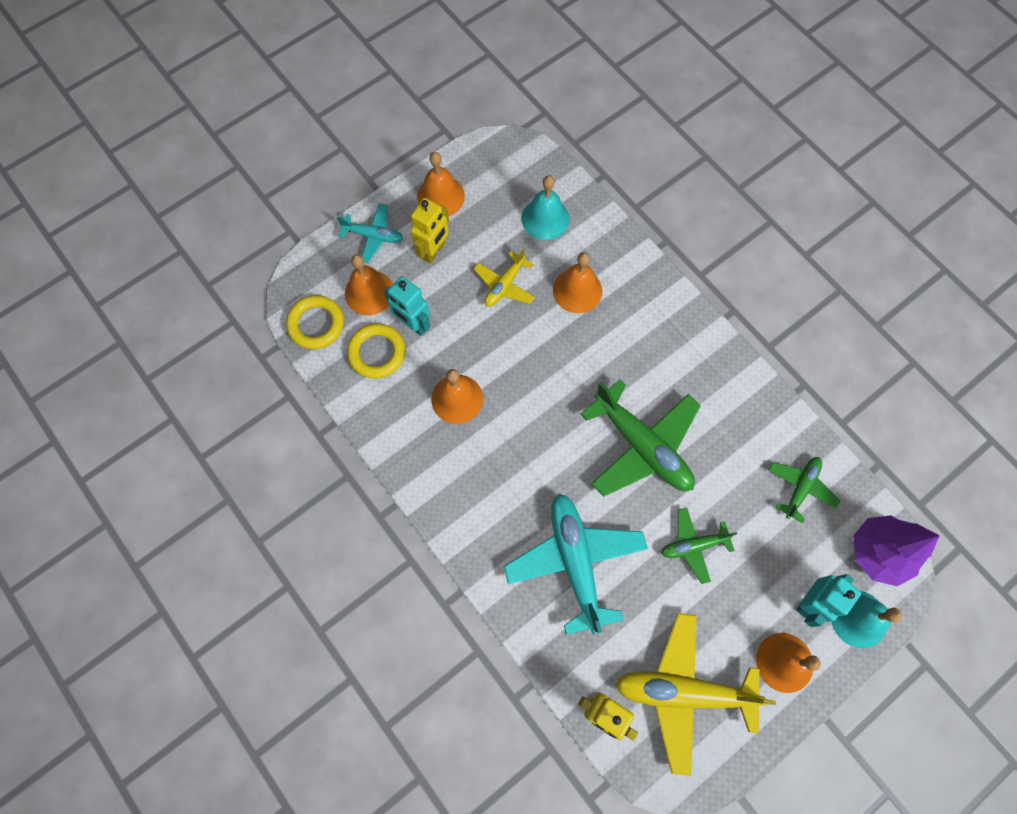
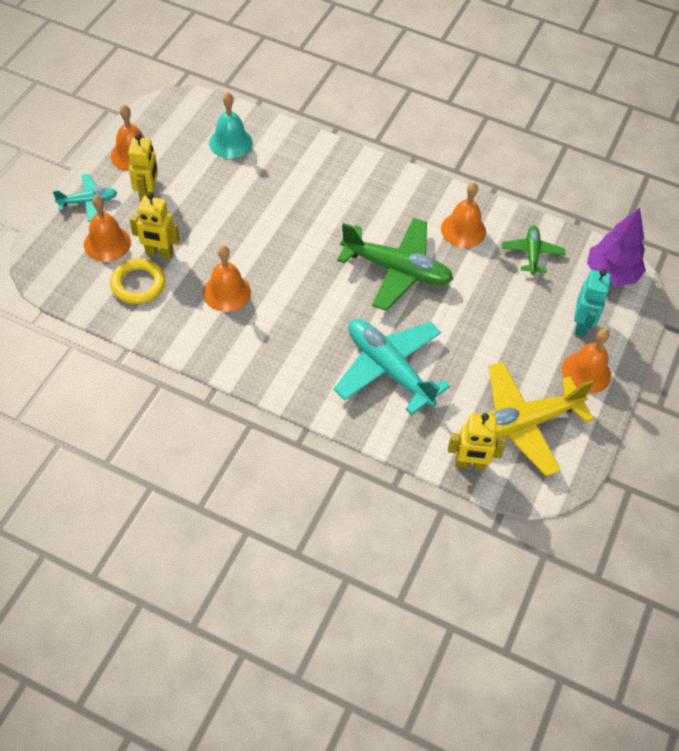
camera: 30 degrees left, 15 degrees down
yellow ring [286,295,344,349] -> none
turquoise robot [384,276,431,336] -> yellow robot [130,193,180,259]
yellow plane [474,248,535,307] -> none
orange bell [553,252,602,313] -> orange bell moved to [441,182,486,248]
green plane [661,508,737,584] -> none
turquoise bell [831,591,902,648] -> none

